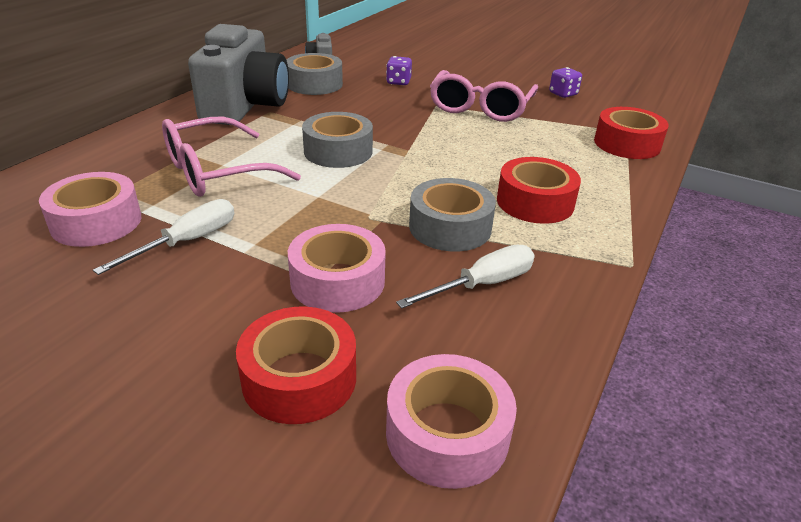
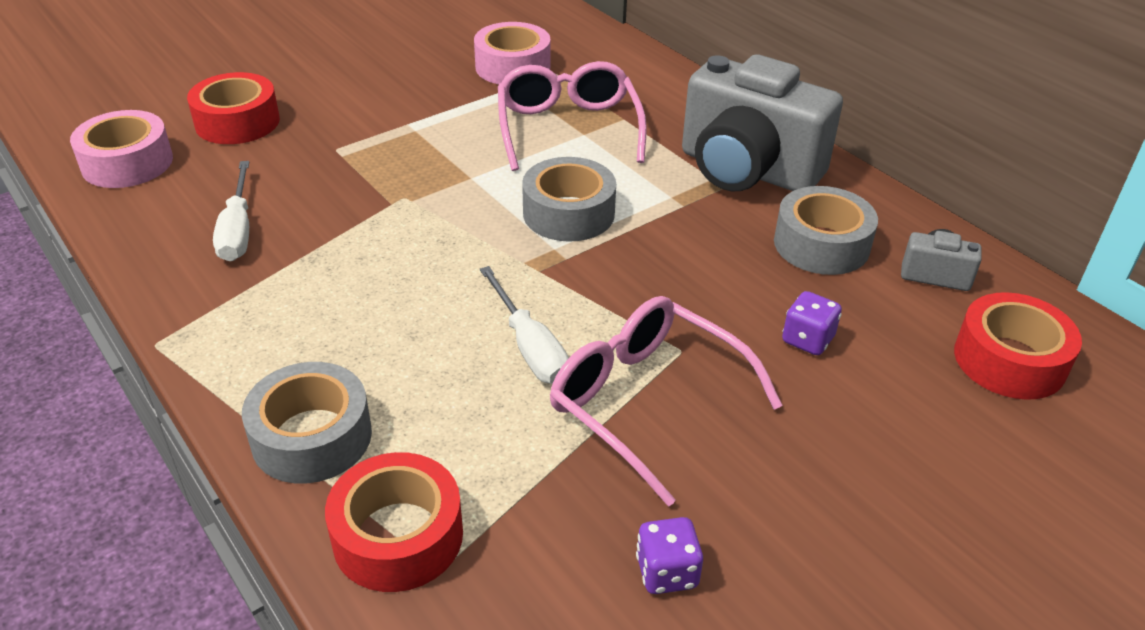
camera: 115 degrees right, 5 degrees up
white screwdriver [93,199,234,275] -> white screwdriver moved to [480,266,569,384]
pink tape [288,224,386,313] -> none
grey tape [409,178,496,251] -> grey tape moved to [242,362,372,483]
red tape [497,157,581,224] -> red tape moved to [954,292,1082,400]

